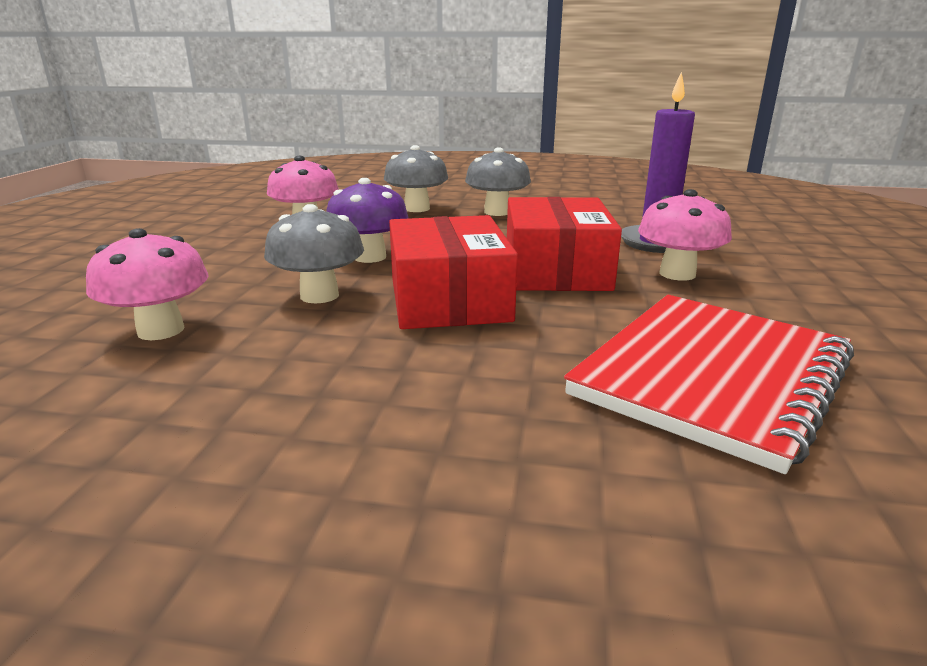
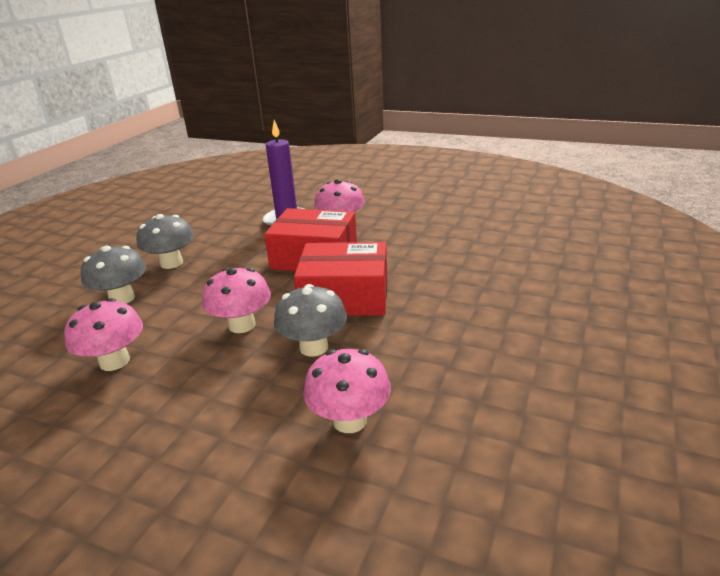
camera: 75 degrees left, 5 degrees up
purple mushroom [326,178,409,263] -> pink mushroom [202,268,271,333]
red notebook [564,295,854,474] -> none

